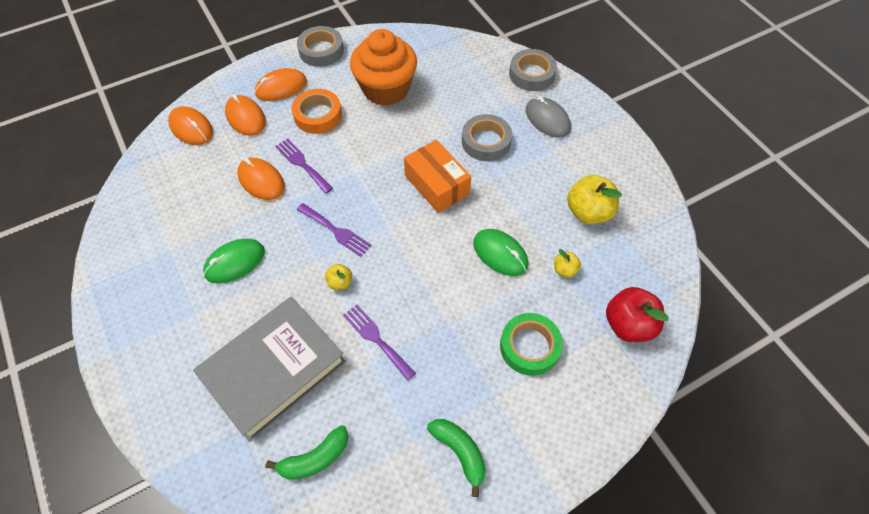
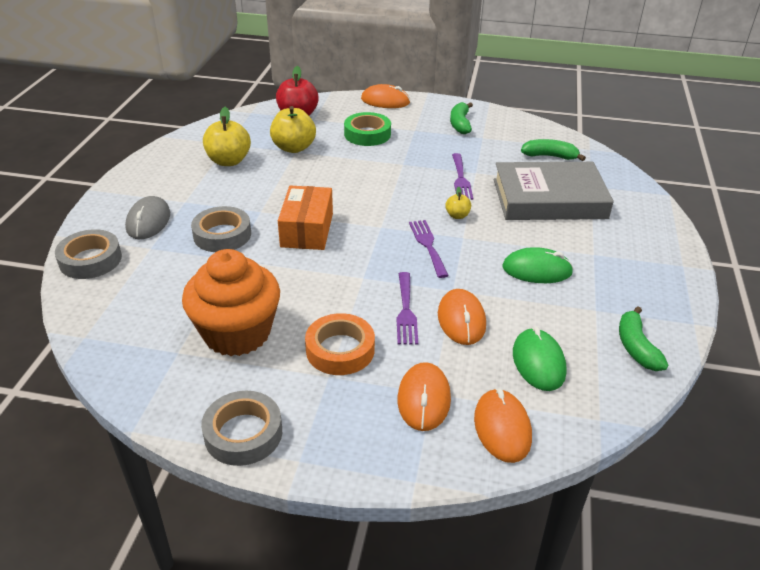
camera: 140 degrees left, 20 degrees down
orange mouse [254,68,307,101] -> orange mouse moved to [361,84,410,108]
green mouse [473,229,528,276] -> green mouse moved to [513,327,567,391]
yellow apple [554,249,581,278] -> yellow apple [270,106,316,153], size x1.99
none -> green banana [619,306,668,371]

